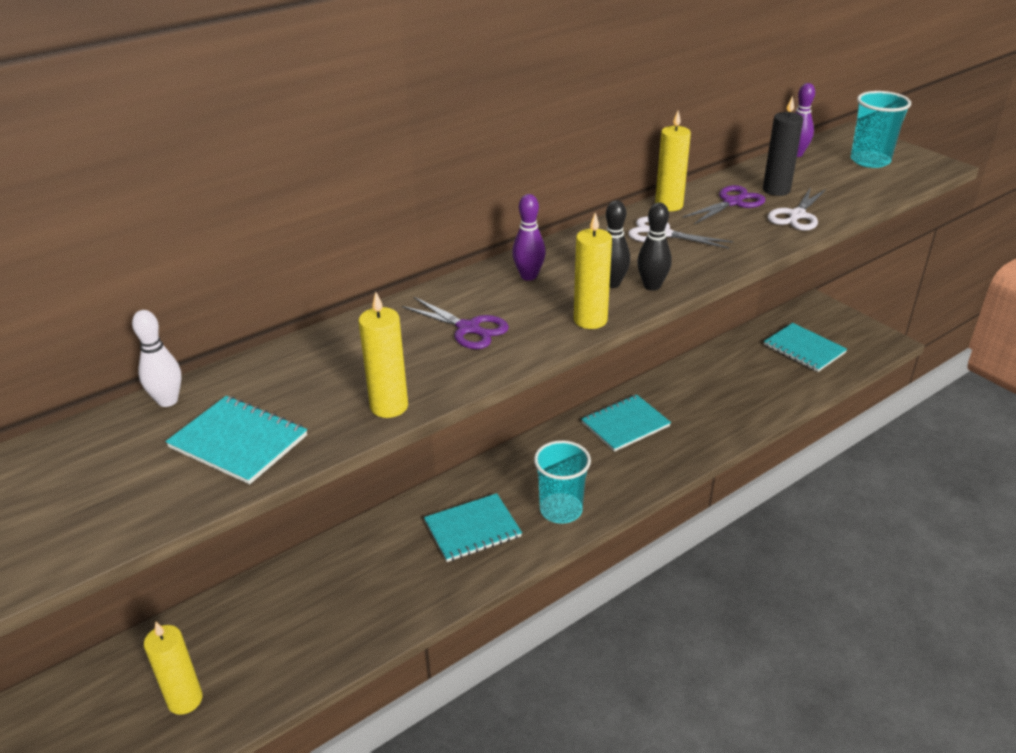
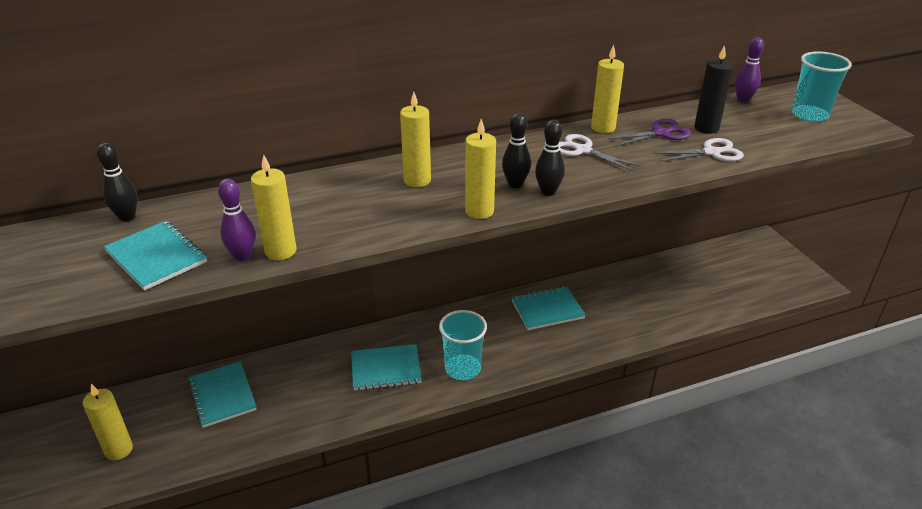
camera: 15 degrees right, 0 degrees up
white bowling pin [132,310,181,407] -> black bowling pin [97,143,138,222]
purple scissors [402,297,509,349] -> none
purple bowling pin [512,194,546,281] -> purple bowling pin moved to [218,179,255,261]
turquoise notebook [764,323,847,372] -> turquoise notebook moved to [188,361,257,428]
white scissors [768,187,826,231] -> white scissors turned 150 degrees counterclockwise [653,138,744,162]
none -> yellow candle [400,92,431,187]

